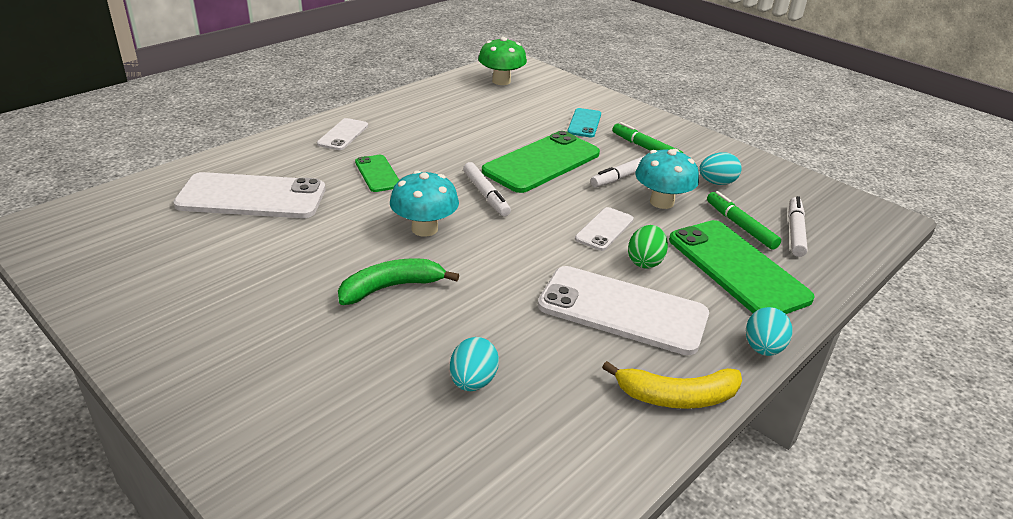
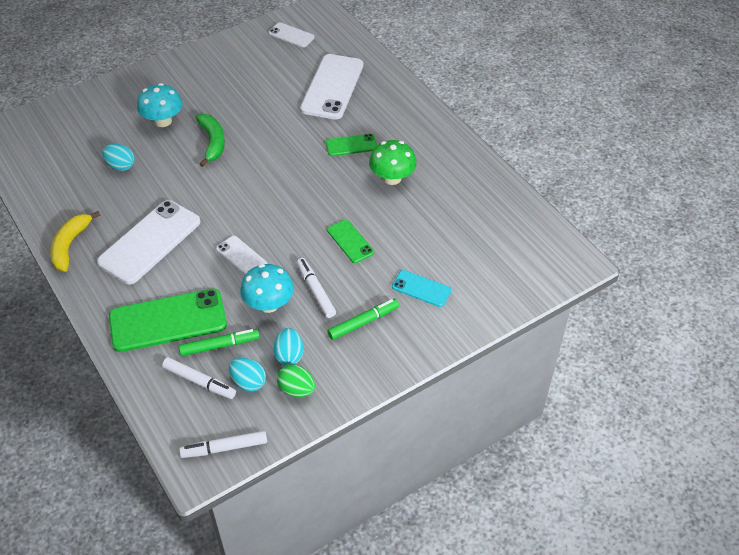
camera: 105 degrees right, 15 degrees up
white phone [317,118,368,150] -> white phone moved to [269,22,315,47]
turquoise mushroom [390,171,459,237] -> turquoise mushroom moved to [137,83,182,127]
white marker [463,162,511,217] -> white marker moved to [179,431,267,458]
green mushroom [478,37,527,85] -> green mushroom moved to [369,140,417,185]
green phone [482,131,600,193] -> green phone [327,220,374,263], size x0.51
green egg [628,225,668,269] -> green egg moved to [277,364,315,397]
turquoise egg [746,307,792,356] -> turquoise egg moved to [229,357,266,392]

